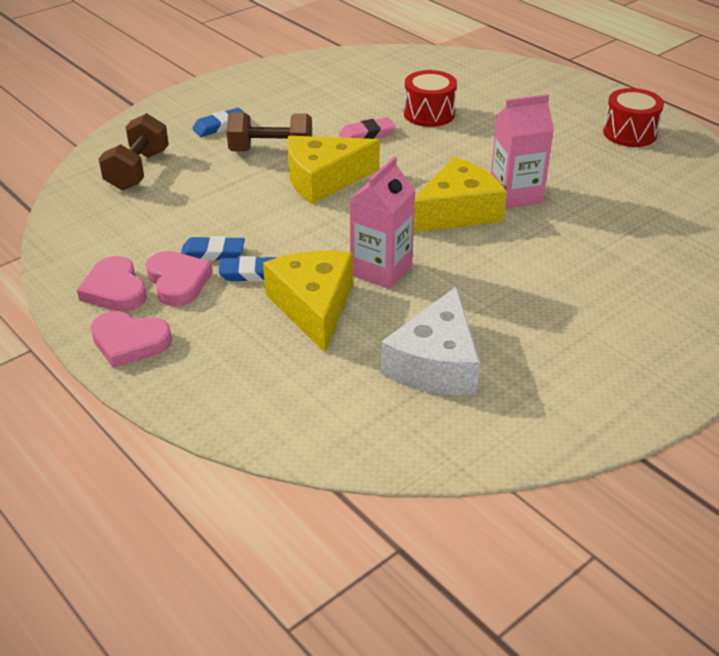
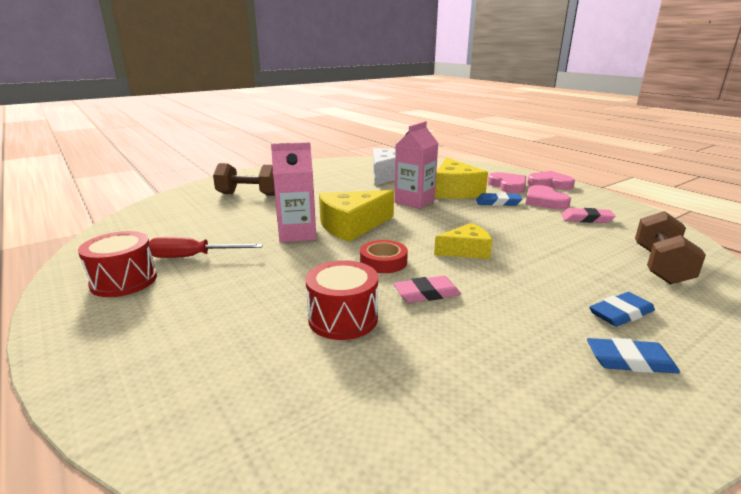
camera: 175 degrees left, 15 degrees down
pink heart [77,256,147,311] -> pink heart moved to [488,172,526,193]
blue eraser [181,236,245,261] -> blue eraser moved to [587,338,680,374]
brown dumbbell [227,113,312,152] -> brown dumbbell moved to [213,163,275,196]
yellow cheese [287,136,380,204] -> yellow cheese [434,223,492,259], size x0.62
none -> red screwdriver [149,237,263,258]
none -> red tape [360,240,408,273]
none -> pink eraser [561,208,616,223]

